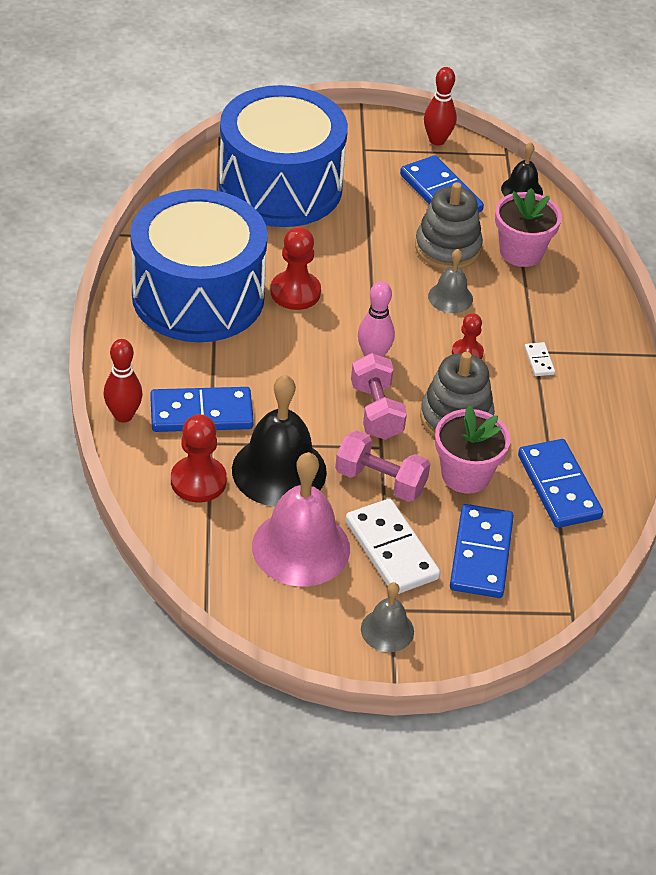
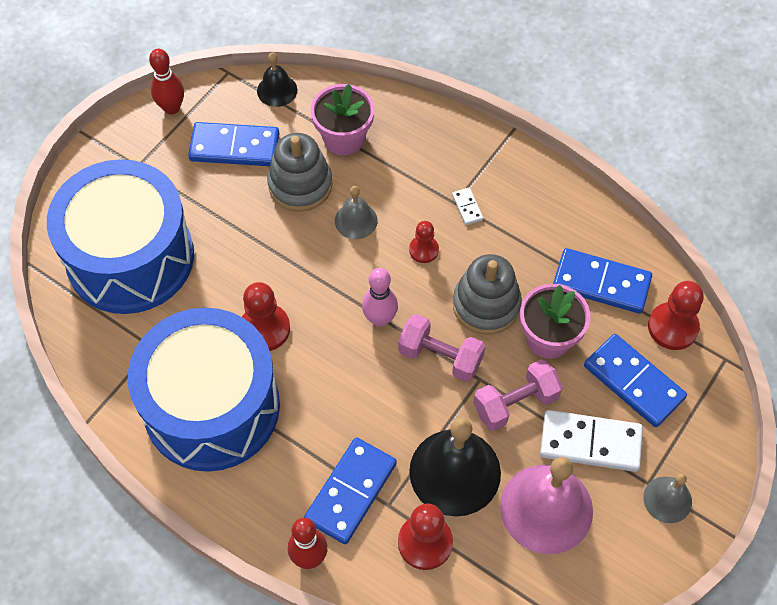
camera: 50 degrees left, 15 degrees up
white domino [524,342,555,376] -> white domino turned 45 degrees clockwise [452,188,483,225]
none -> red pawn [648,281,704,350]

